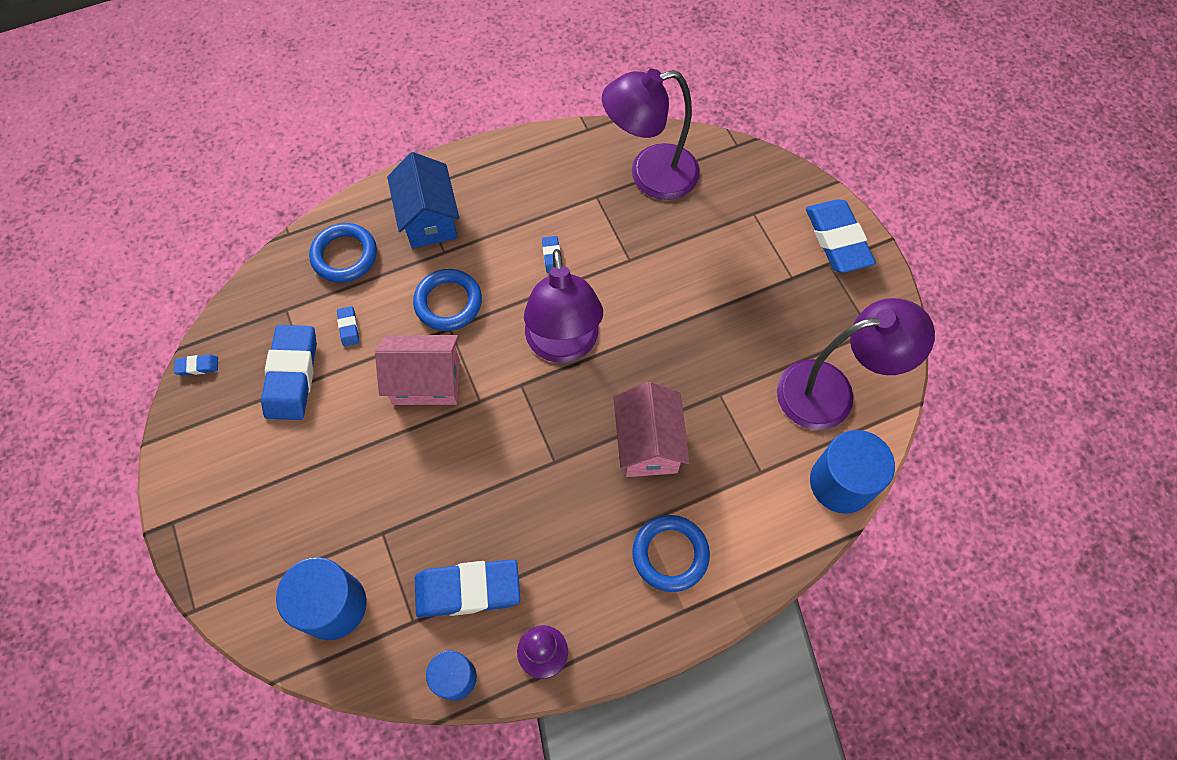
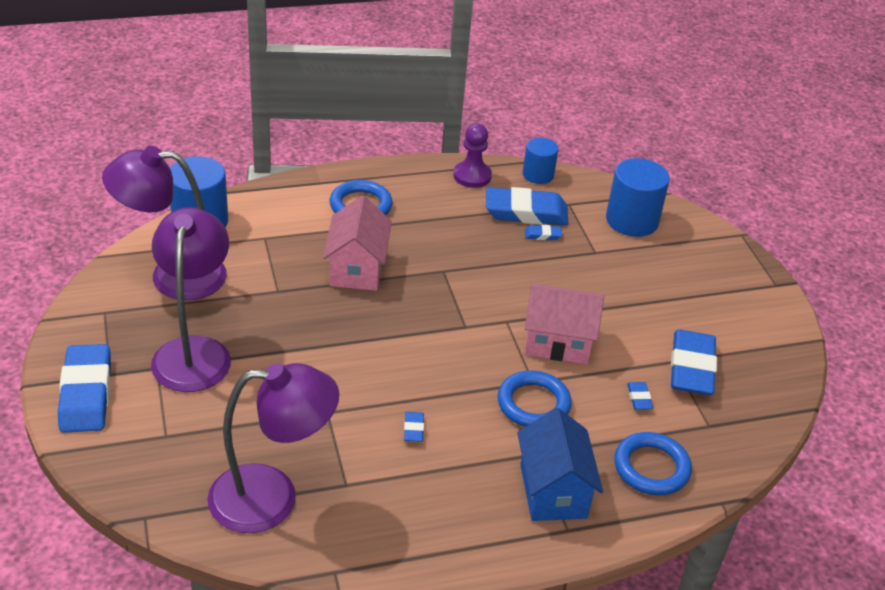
camera: 175 degrees left, 25 degrees down
blue eraser [174,355,218,376] -> blue eraser moved to [525,225,562,240]
purple lamp [524,249,603,363] -> purple lamp moved to [151,207,231,392]

